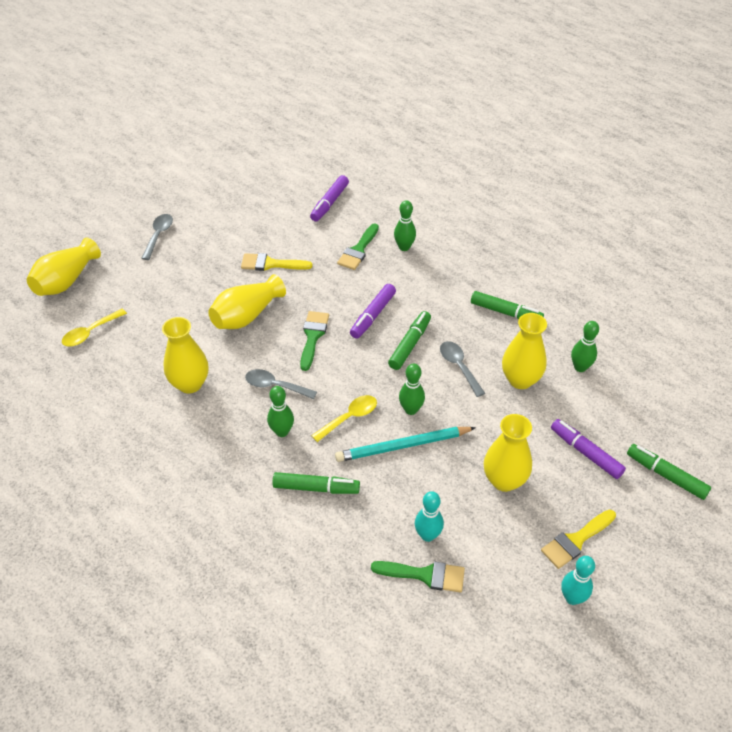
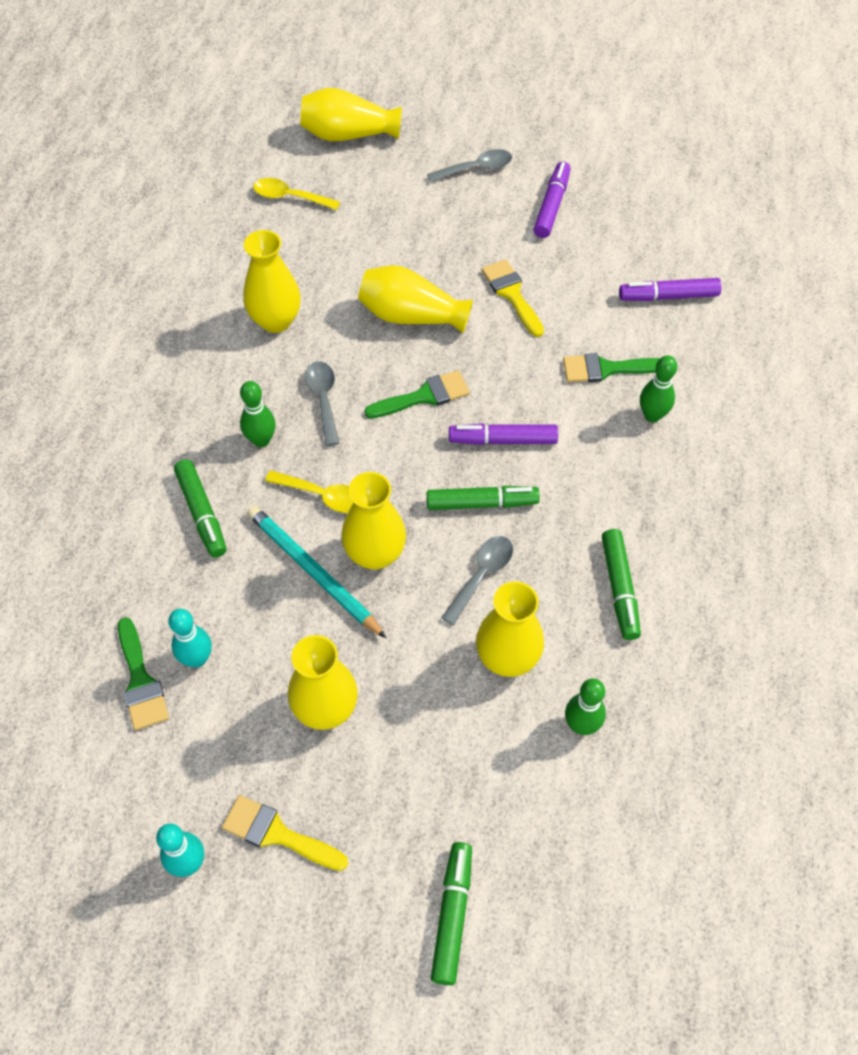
camera: 60 degrees right, 10 degrees up
green bowling pin [399,364,425,415] -> yellow vase [341,472,406,570]
purple marker [551,419,626,479] -> purple marker moved to [533,161,570,238]

